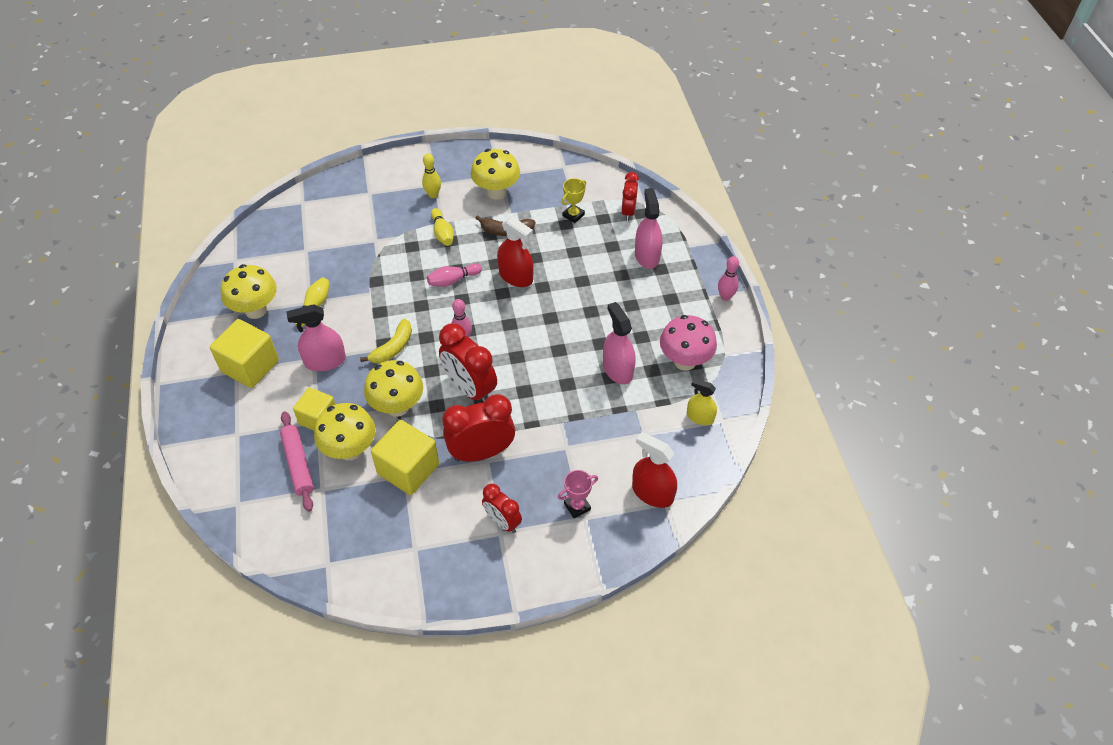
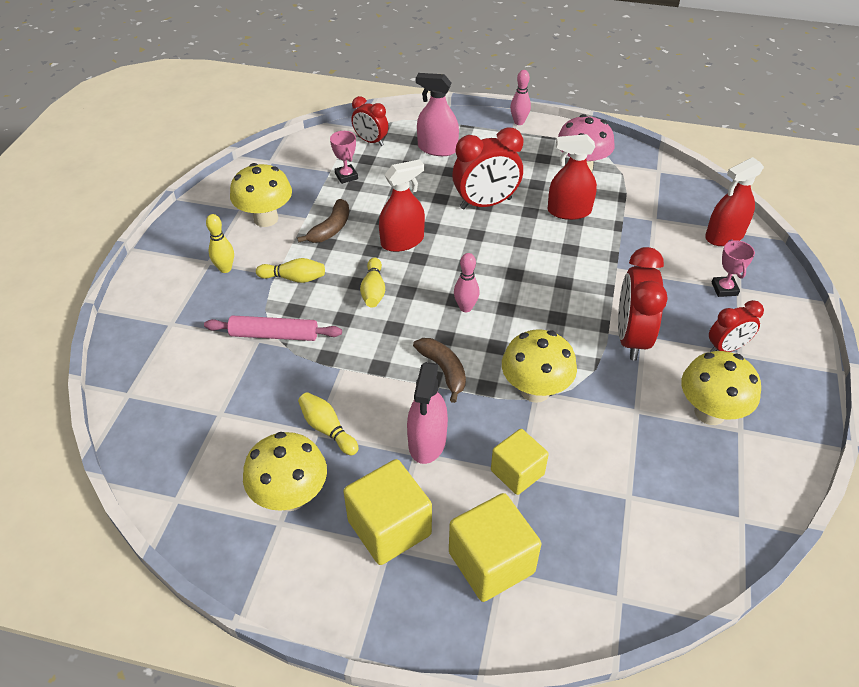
camera: 65 degrees left, 5 degrees down
pink rolling pin [280,411,314,512] -> pink rolling pin moved to [204,315,342,341]
yellow mushroom [314,403,376,460] -> yellow mushroom moved to [681,351,761,425]
yellow banana [360,319,412,363] -> brown banana [413,338,466,403]
yellow cube [371,420,439,495] -> yellow cube moved to [449,493,541,602]
pink bowling pin [427,263,482,287] -> yellow bowling pin [360,257,385,308]
red clock [439,323,497,403] -> red clock moved to [452,127,523,210]
yellow trophy [562,178,586,223] -> pink trophy [330,131,358,184]
pink spray bottle [603,302,636,384] -> red spray bottle [547,134,597,220]
yellow spray bottle [687,378,717,425] -> none

